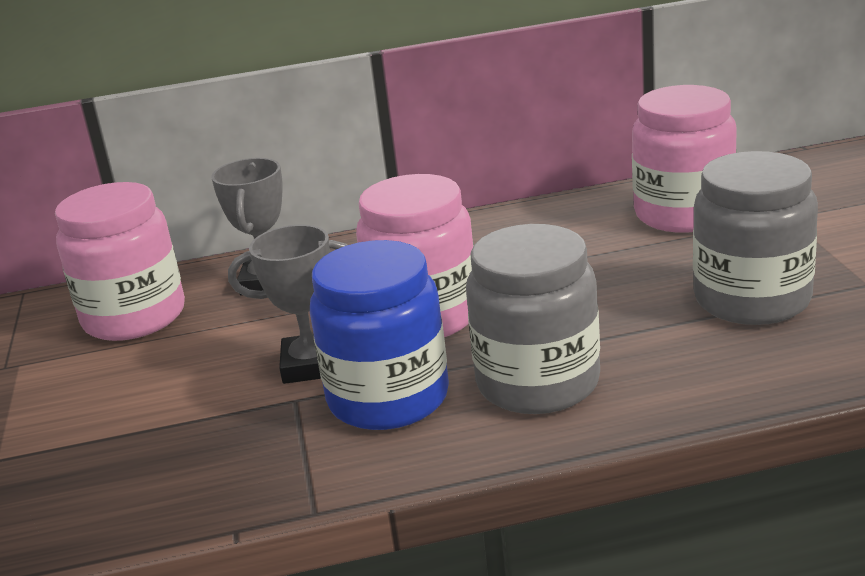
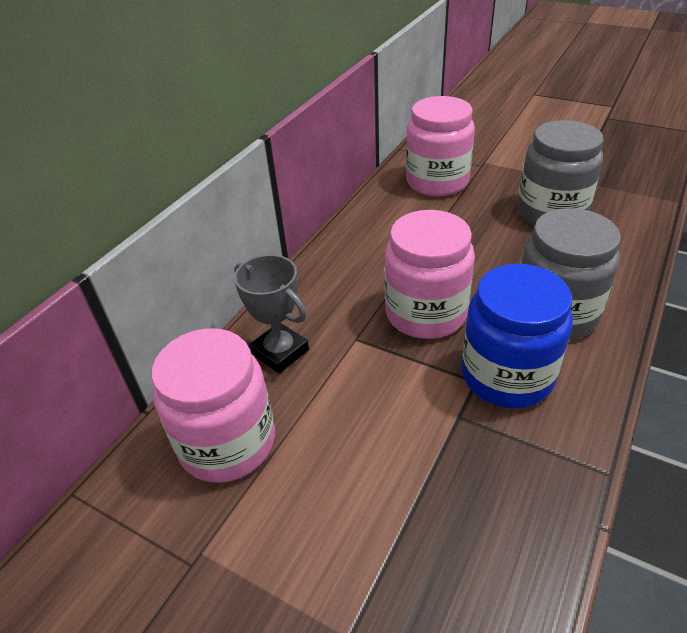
camera: 50 degrees left, 15 degrees up
grey trophy [228,225,347,384] -> none

